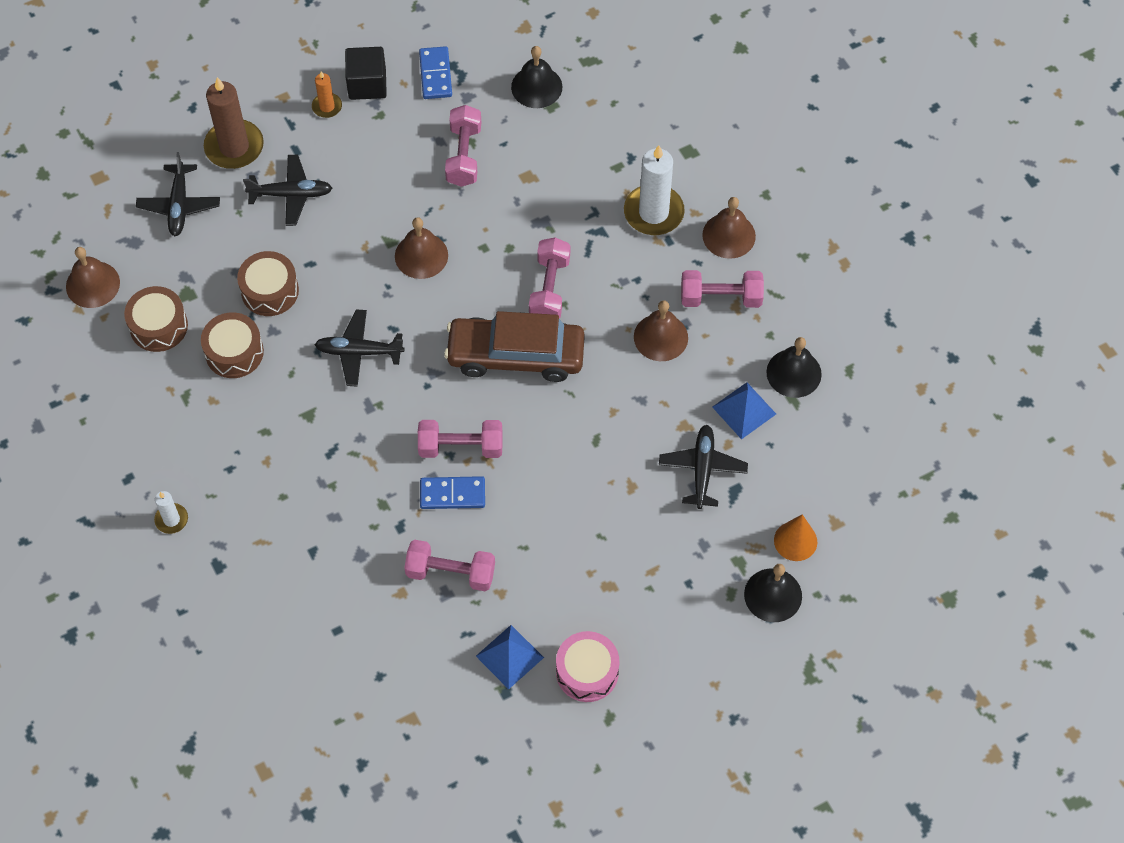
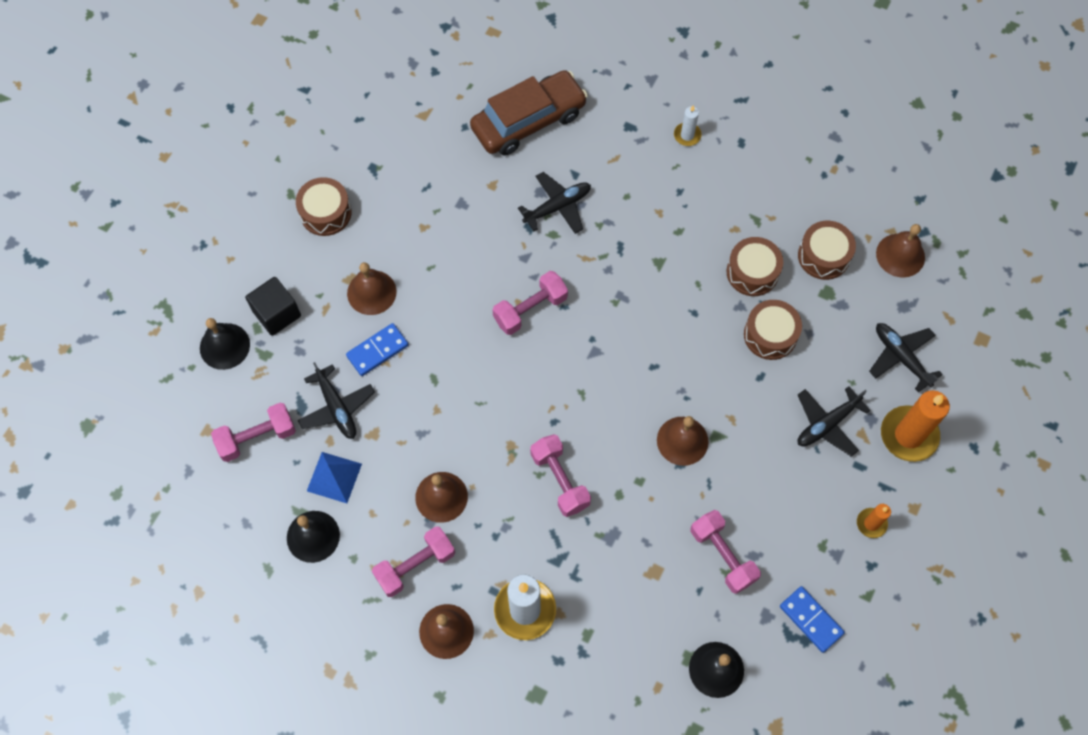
camera: 145 degrees right, 5 degrees up
brown candle [204,77,264,169] -> orange candle [881,390,950,462]
black plane [314,310,405,387] -> black plane moved to [518,172,591,234]
black cube [345,47,387,100] -> black cube moved to [245,277,301,336]
pink dumbbell [404,540,495,591] -> pink dumbbell moved to [211,403,296,462]
blue domino [420,476,485,509] -> blue domino moved to [346,323,409,376]
brown car [444,311,585,382] -> brown car moved to [470,70,588,156]
blue pyramid [476,625,544,689] -> none
pink drum [556,631,619,702] -> brown drum [296,177,351,236]
orange cone [774,514,817,561] -> none
none -> brown bell [347,262,397,315]

